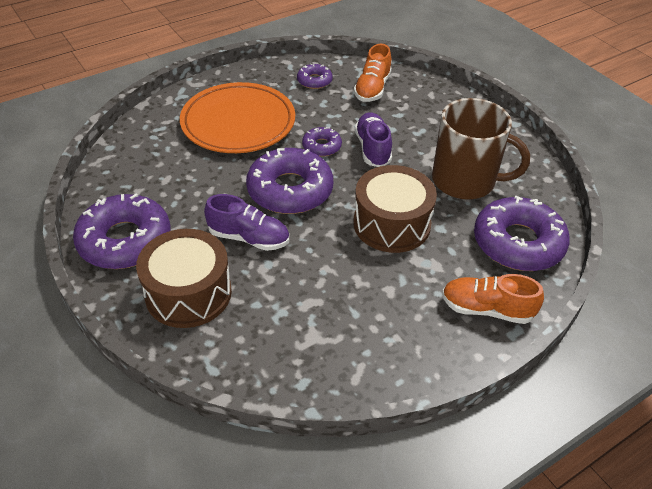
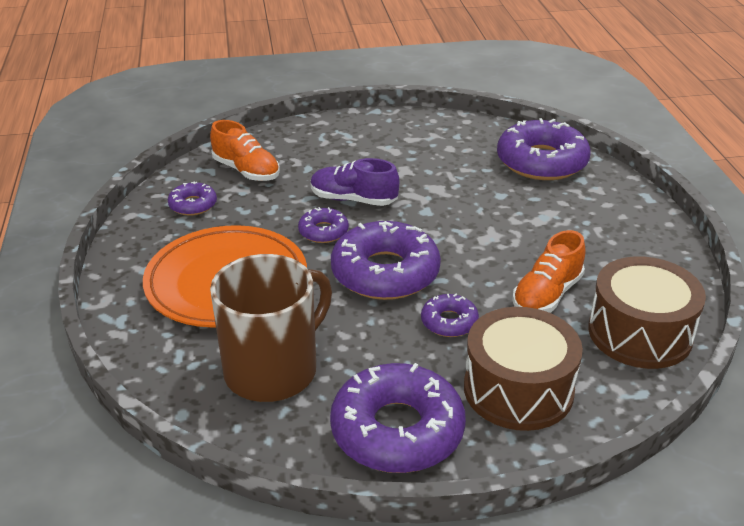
camera: 65 degrees left, 10 degrees down
purple shoe [204,194,289,251] -> purple donut [421,294,479,337]
brown drum [353,165,437,253] -> brown drum moved to [588,256,706,369]
brown mug [432,98,530,200] -> brown mug moved to [210,254,332,402]
orange shoe [442,274,544,324] -> orange shoe moved to [512,230,586,313]

